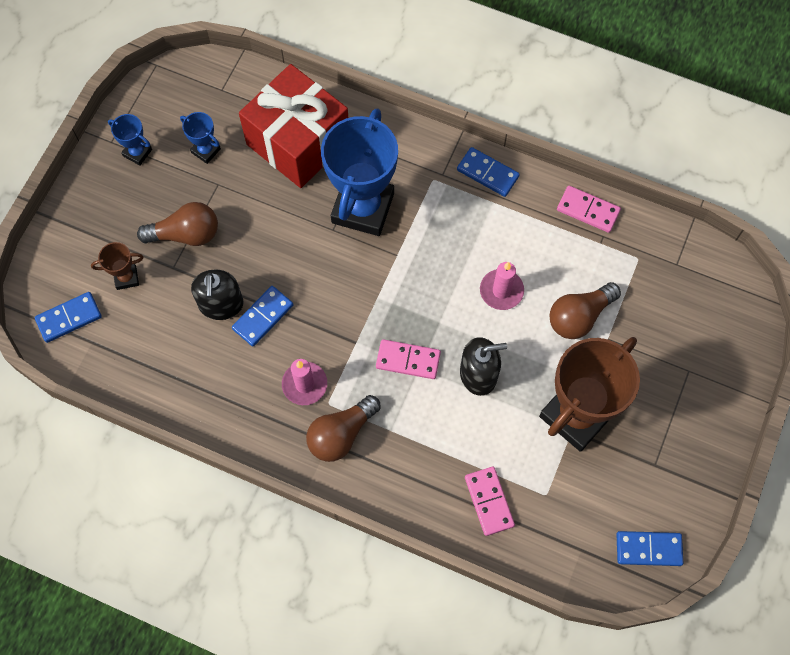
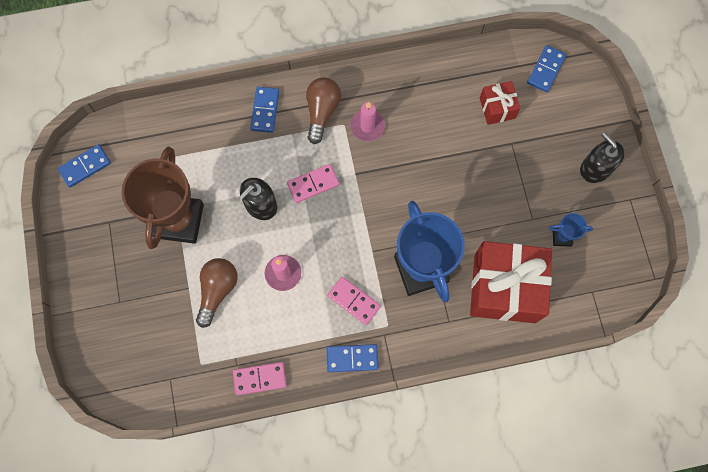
camera: 145 degrees right, 5 degrees up
brown trophy [91,242,144,290] -> none
blue trophy [108,114,152,165] -> none
brown light bulb [137,202,218,246] -> none
black soap dispenser [191,269,244,320] -> black soap dispenser moved to [580,132,625,183]
blue domino [232,286,293,346] -> blue domino moved to [250,87,279,133]
pink domino [465,467,515,536] -> pink domino moved to [327,277,381,325]
none -> red gift [480,81,521,125]

